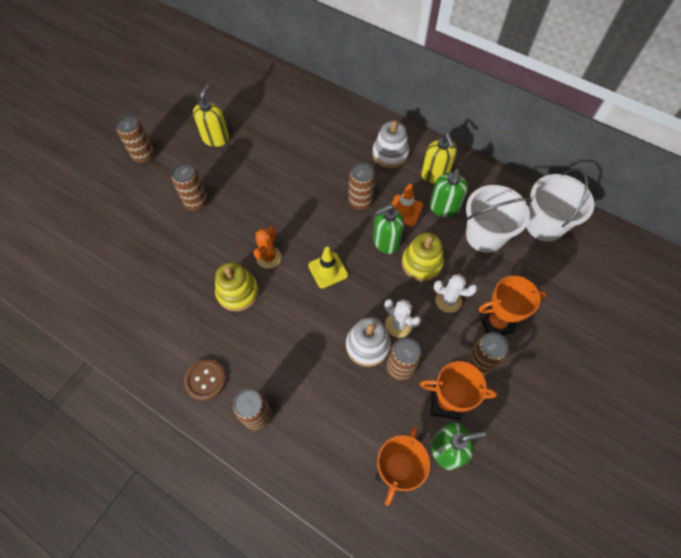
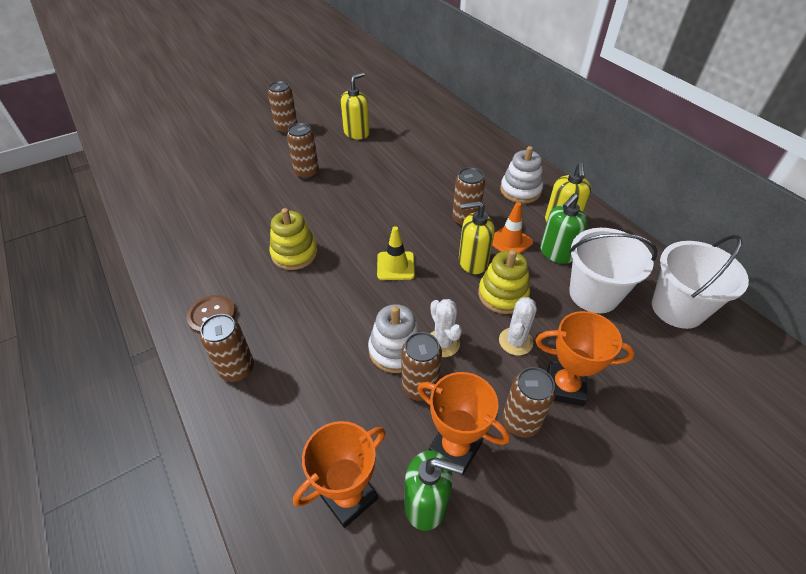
camera: 25 degrees right, 15 degrees down
orange cactus [253,227,282,269] -> none
green soap dispenser [373,204,404,254] -> yellow soap dispenser [459,201,495,274]
white cactus [434,274,477,313] -> white cactus turned 75 degrees clockwise [499,297,537,355]

